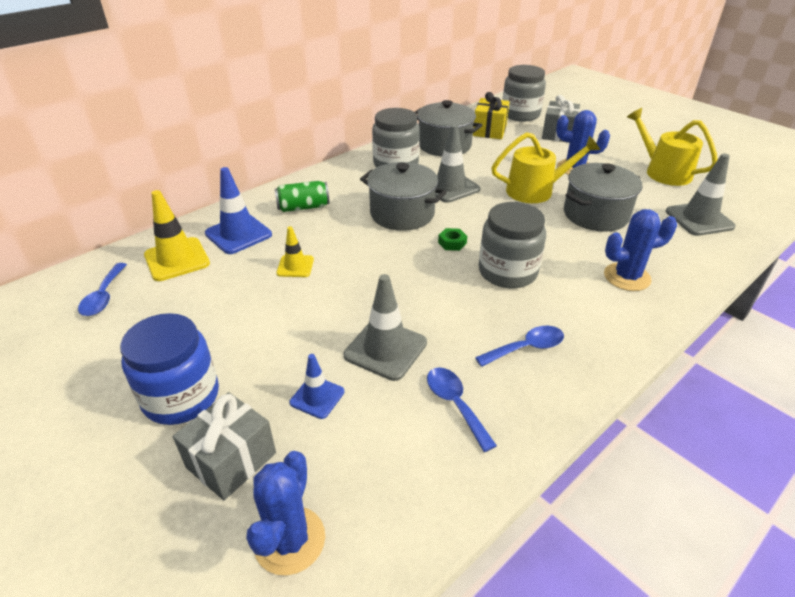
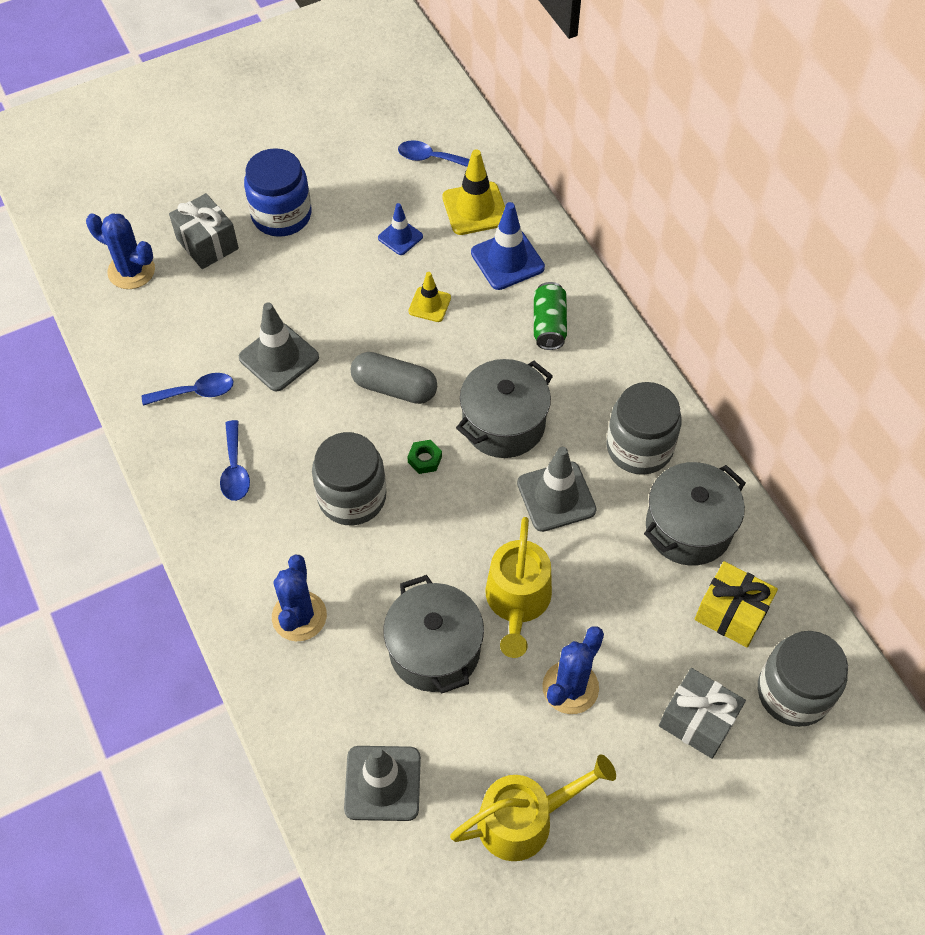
camera: 105 degrees right, 20 degrees up
blue traffic cone [290,354,344,419] -> blue traffic cone moved to [378,203,423,255]
none -> grey capsule [351,352,437,404]

